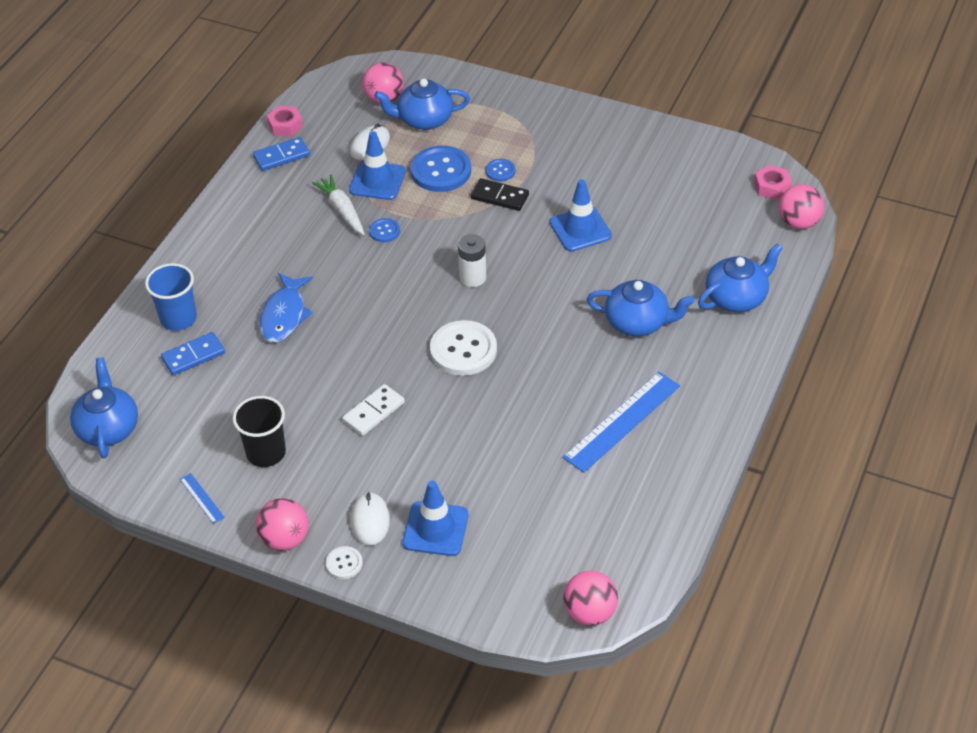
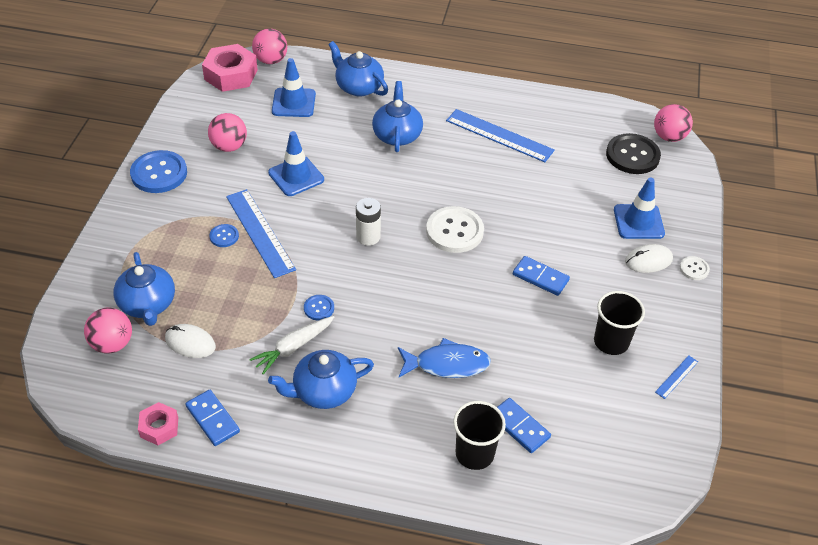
camera: 105 degrees left, 0 degrees up
blue teapot [70,358,138,459] -> blue teapot moved to [268,350,374,409]
blue cup [145,263,197,331] -> black cup [453,401,506,470]
pink ball [256,498,308,551] -> pink ball moved to [208,113,247,152]
white domino [342,384,405,436] -> blue domino [513,256,570,296]
blue traffic cone [349,131,406,200] -> blue traffic cone moved to [272,58,316,117]
blue button [410,146,471,192] -> blue button moved to [130,150,187,193]
black domino [471,178,529,211] -> blue ruler [226,189,296,278]
pink nut [754,165,792,200] -> pink nut [202,44,258,92], size x1.78
none -> black button [606,133,661,174]

